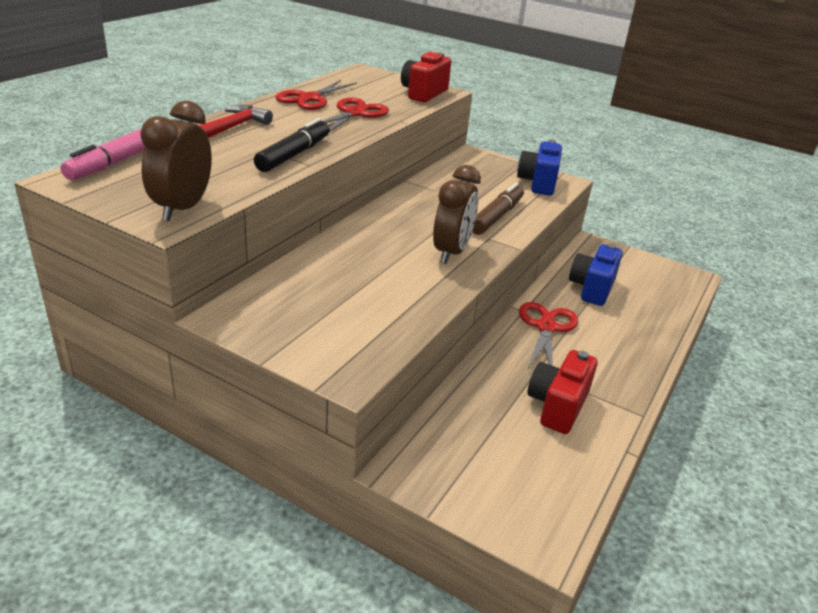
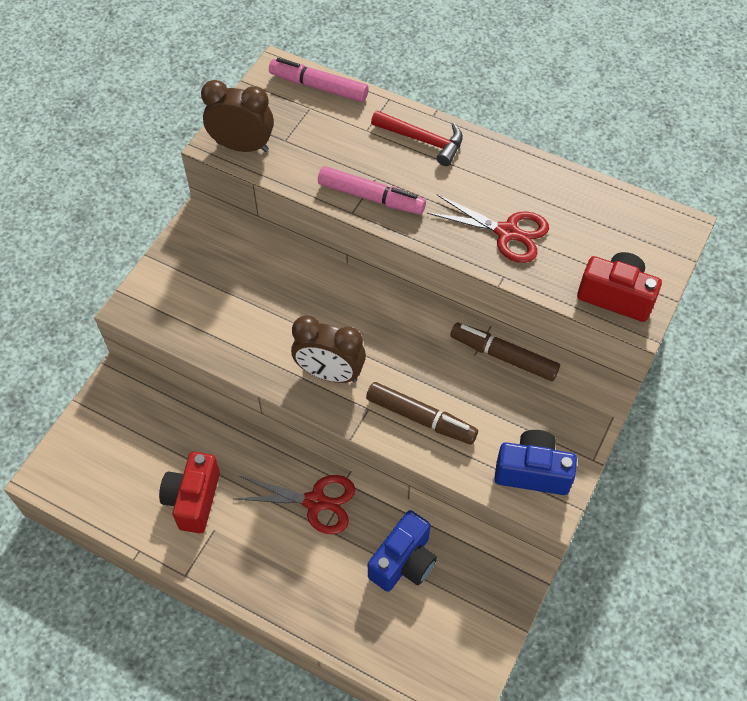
camera: 90 degrees right, 25 degrees up
black marker [254,118,330,172] -> pink marker [318,166,426,215]
red scissors [275,80,357,110] -> none
red camera [527,350,598,434] -> red camera turned 105 degrees counterclockwise [159,452,220,533]
blue camera [569,244,623,306] -> blue camera turned 105 degrees clockwise [368,510,437,592]
none -> brown marker [451,323,560,381]

